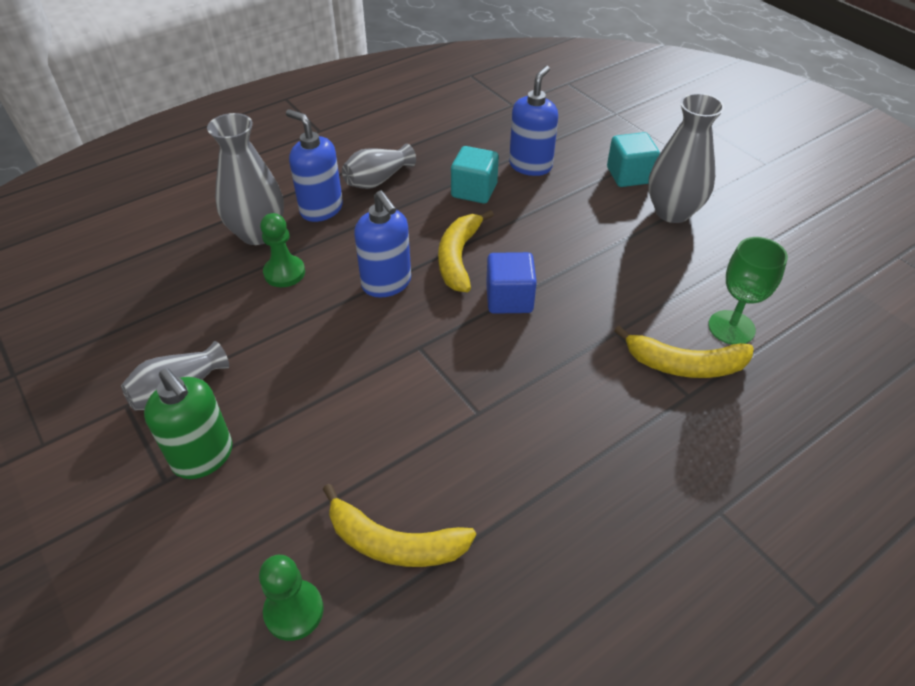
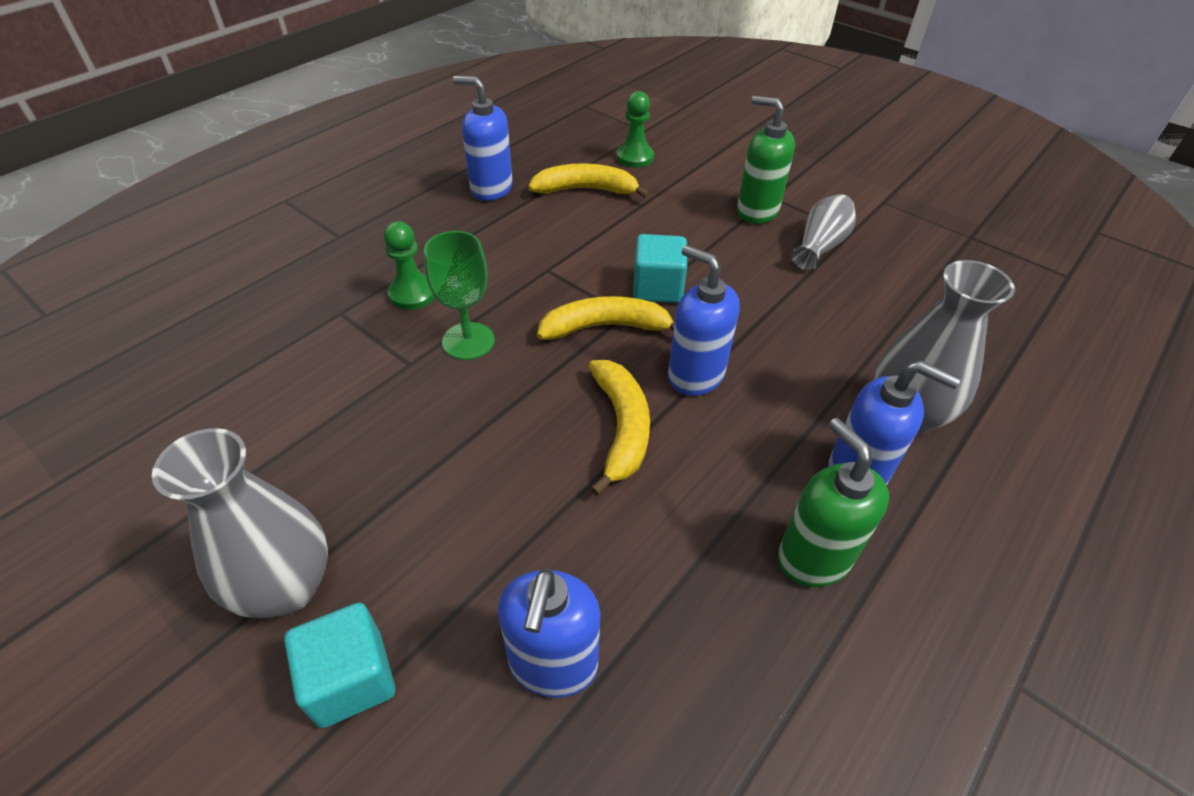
camera: 165 degrees right, 0 degrees up
green pawn [260,213,305,287] -> green pawn moved to [384,221,435,310]
grey vase [342,144,416,189] -> green soap dispenser [778,418,889,587]
turquoise cube [451,146,499,204] -> turquoise cube moved to [633,234,687,303]
blue cube [486,252,537,314] -> none
yellow banana [614,326,754,378] -> yellow banana moved to [537,296,675,340]
green goblet [708,237,788,345] -> green goblet moved to [424,231,495,360]
none -> blue soap dispenser [453,76,513,201]

